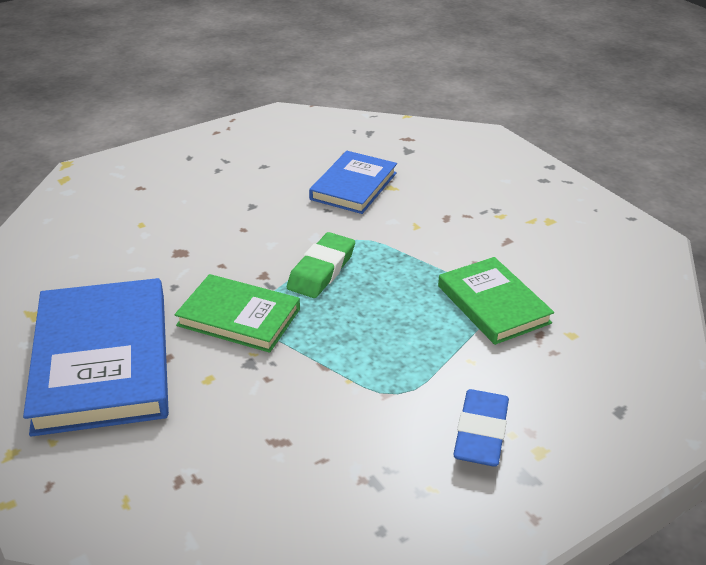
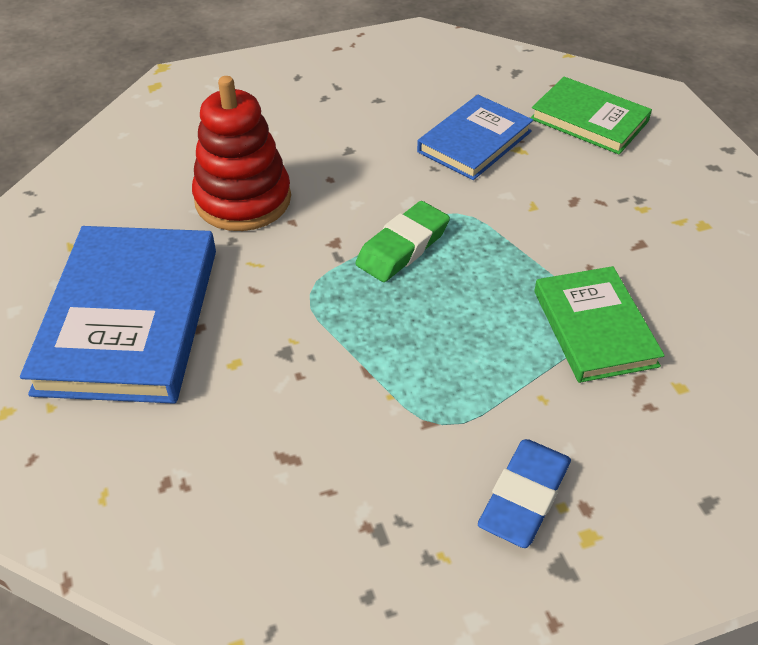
camera: 15 degrees right, 10 degrees up
green book [175,274,300,353] -> green book moved to [530,77,652,154]
none -> red stacking toy [192,76,291,231]

